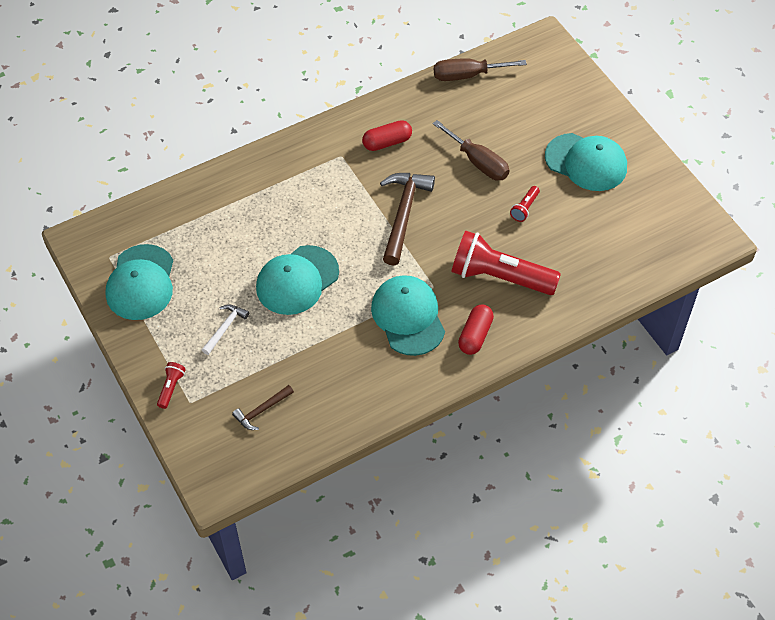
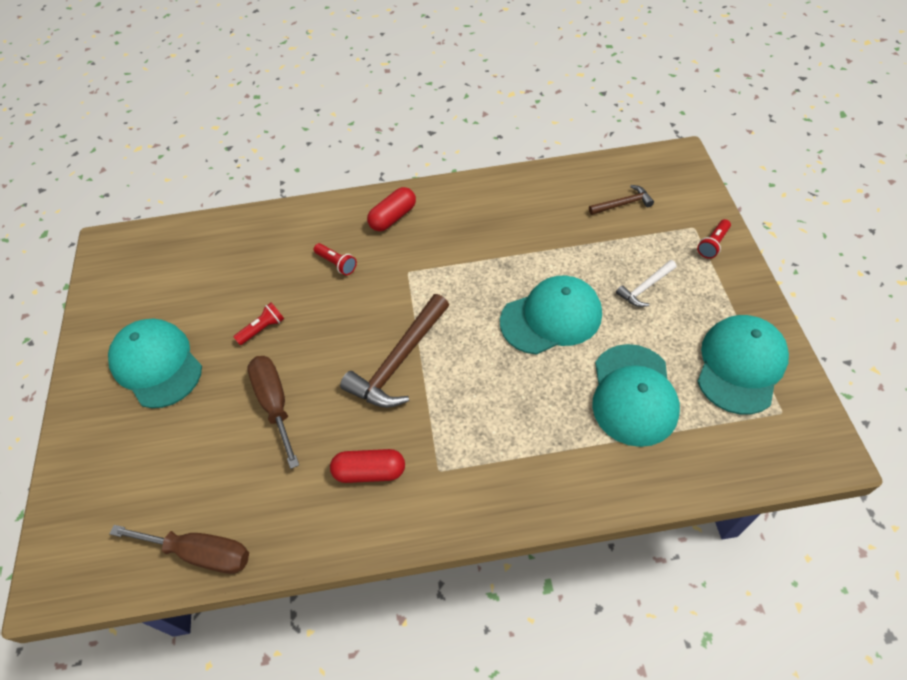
camera: 155 degrees left, 0 degrees up
turquoise cap [371,275,445,356] -> turquoise cap moved to [592,344,680,447]
red flashlight [451,230,561,295] -> red flashlight [314,243,357,275], size x0.42

